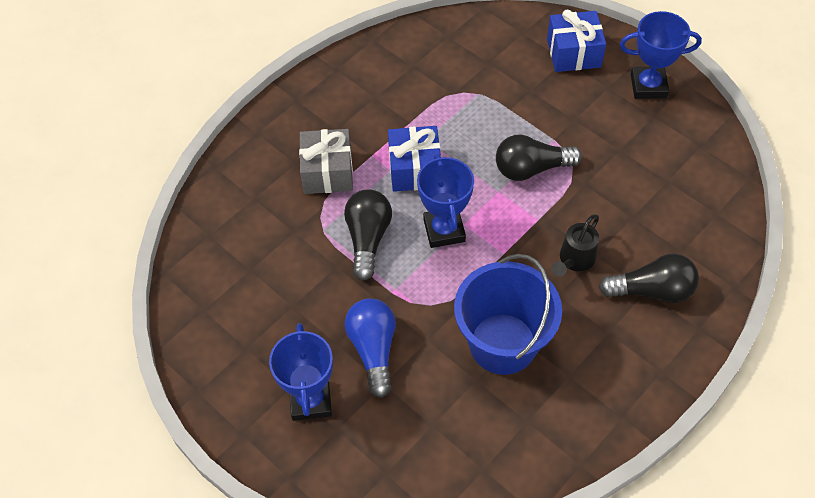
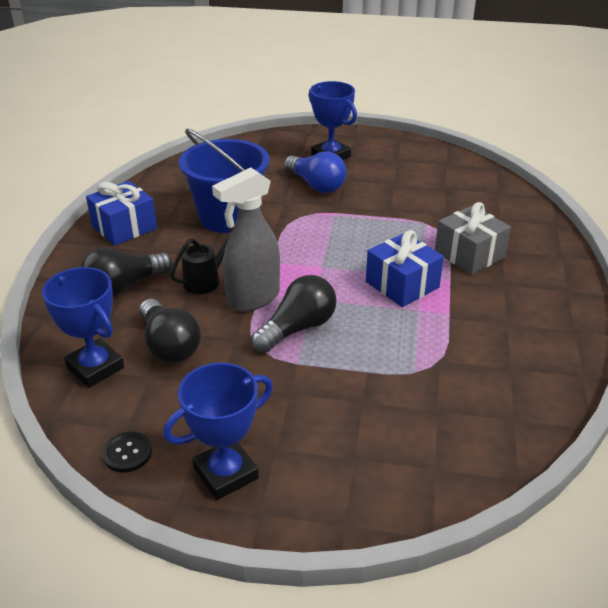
camera: 145 degrees right, 20 degrees down
black light bulb [344,189,392,280] -> black light bulb moved to [139,299,201,363]
blue trophy [417,154,474,248] -> blue trophy moved to [42,267,124,388]
blue gift [547,10,606,72] -> blue gift moved to [86,181,157,246]
black watering can [552,214,599,277] -> black watering can turned 45 degrees clockwise [170,227,234,294]
none -> black button [102,432,152,473]
none -> grey spray bottle [212,167,280,311]

